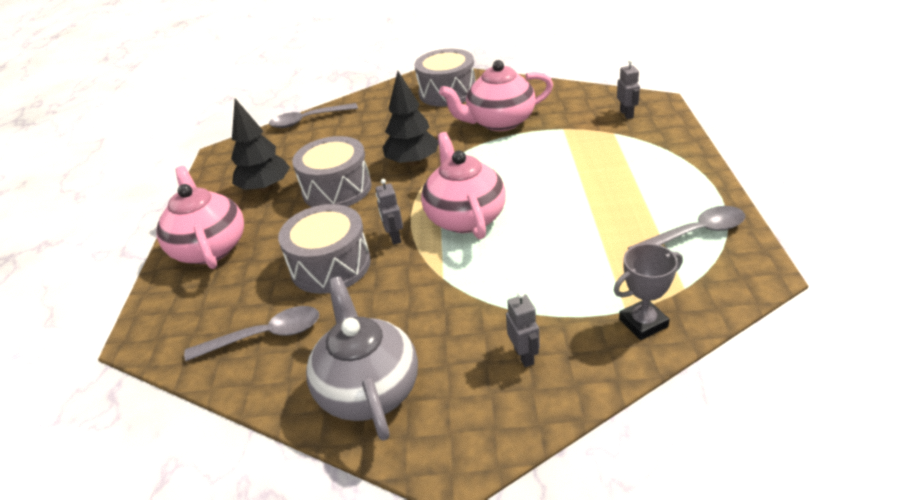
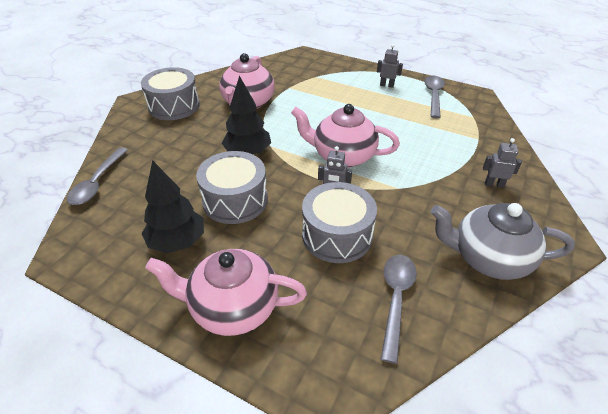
camera: 65 degrees left, 5 degrees up
grey trophy [614,244,683,340] -> none
grey robot [617,59,640,119] -> grey robot moved to [377,44,403,88]

